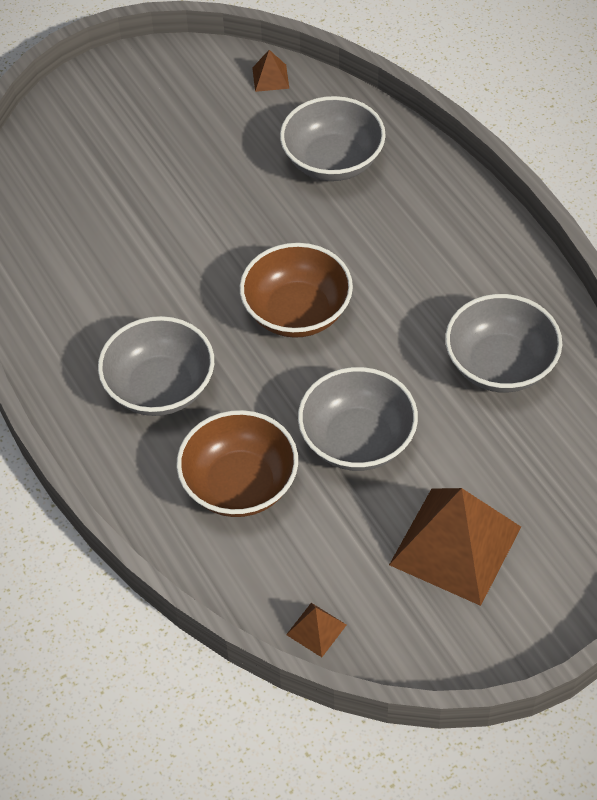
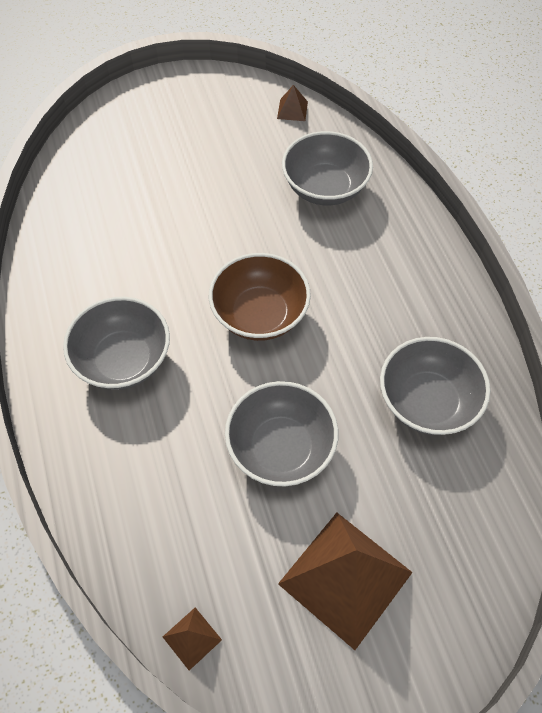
camera: 10 degrees right, 5 degrees up
brown bowl [177,410,298,517] -> none

